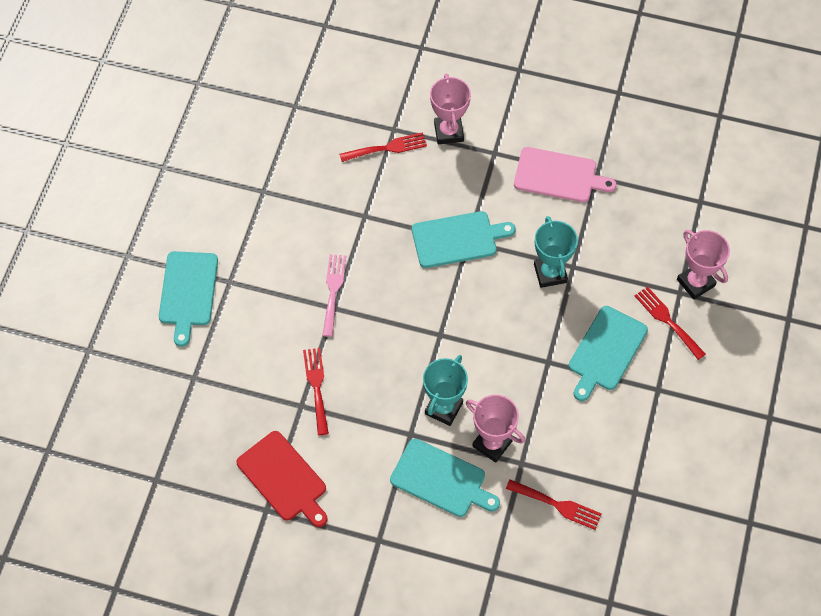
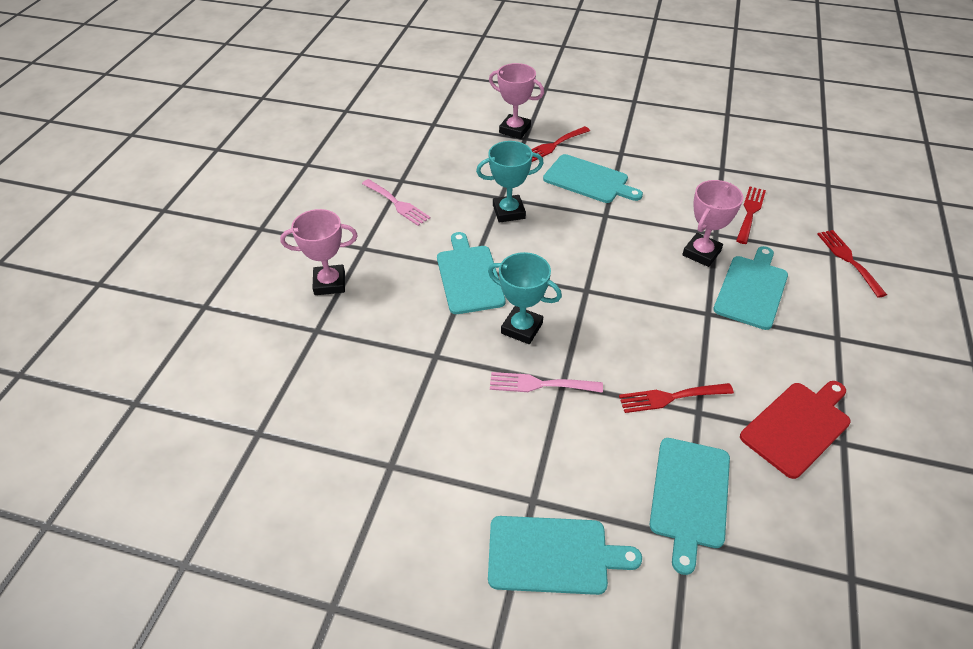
camera: 90 degrees left, 15 degrees down
red fork [340,132,427,162] -> red fork moved to [817,230,887,298]
turquoise trophy [423,355,468,426] -> turquoise trophy moved to [488,252,562,344]
pink cutting board [514,147,616,202] -> pink fork [362,179,431,226]
pink trophy [677,230,730,299] -> pink trophy turned 60 degrees clockwise [489,63,544,139]
none -> turquoise cutting board [650,438,730,575]

